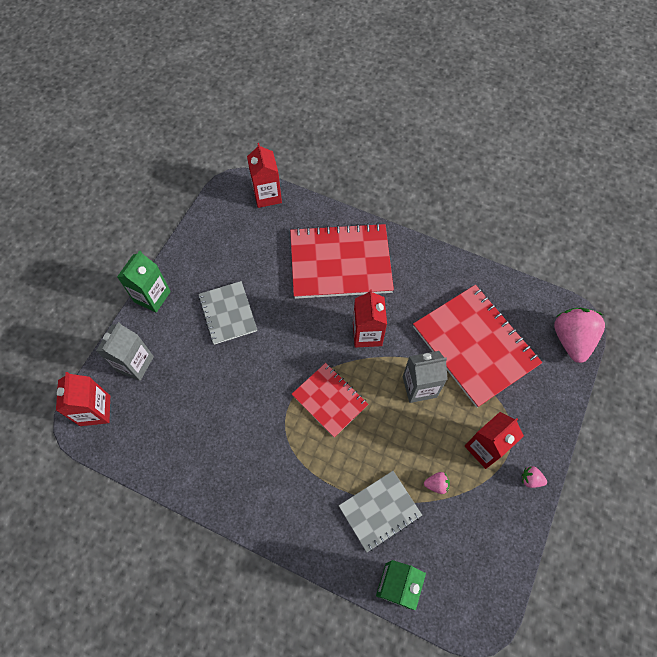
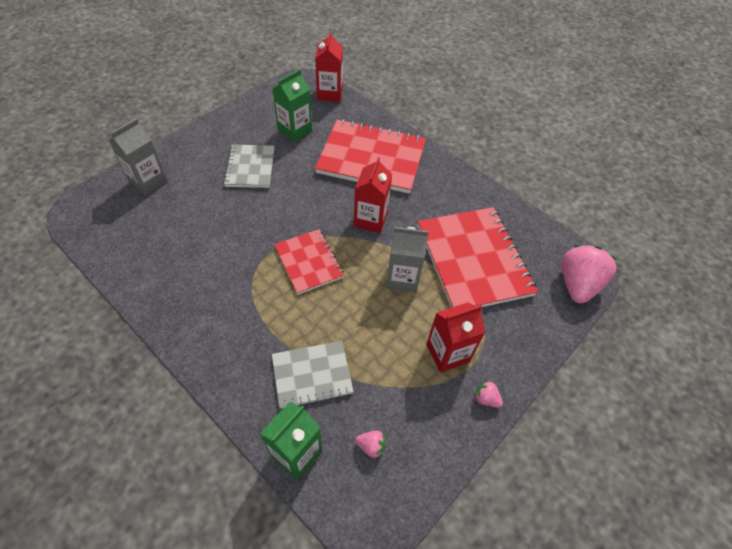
camera: 15 degrees right, 10 degrees down
red carton [56,372,110,426] -> none
green carton [117,250,171,313] -> green carton moved to [272,69,312,142]
pink strawberry [424,472,450,494] -> pink strawberry moved to [355,431,386,458]

